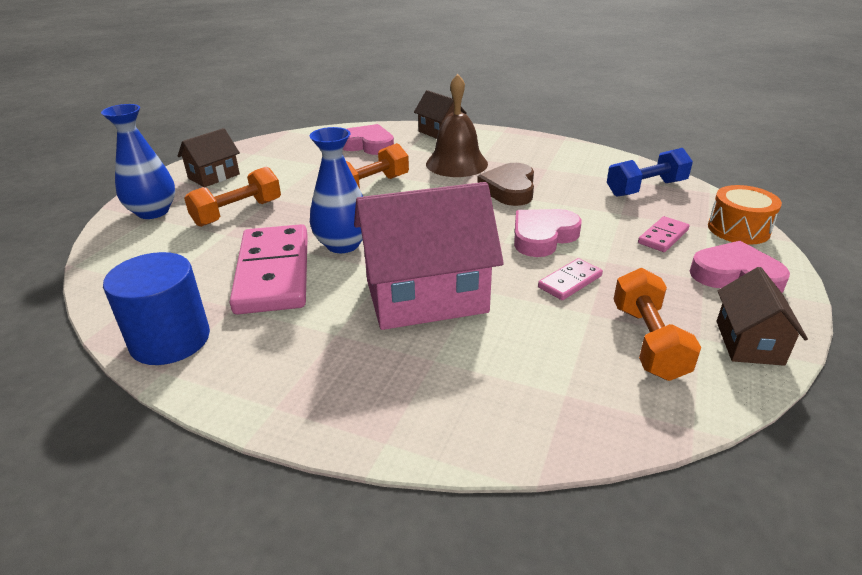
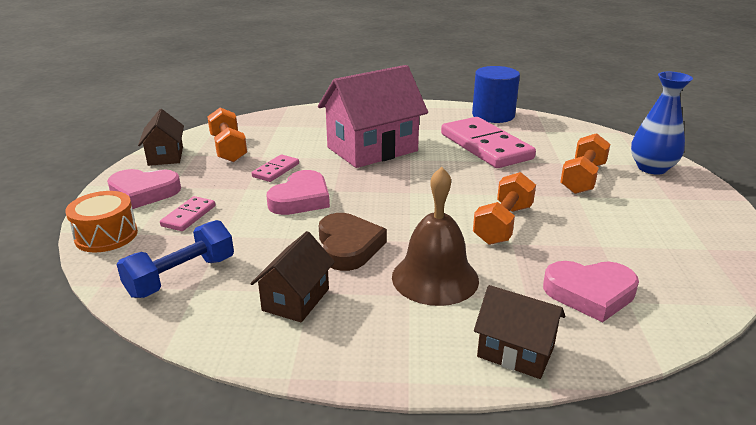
camera: 160 degrees right, 5 degrees down
brown house [178,128,240,187] -> brown house moved to [250,231,335,322]
blue vase [310,127,363,253] -> none

